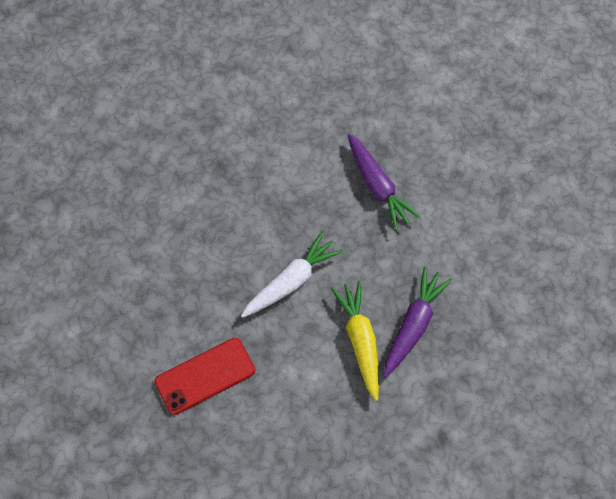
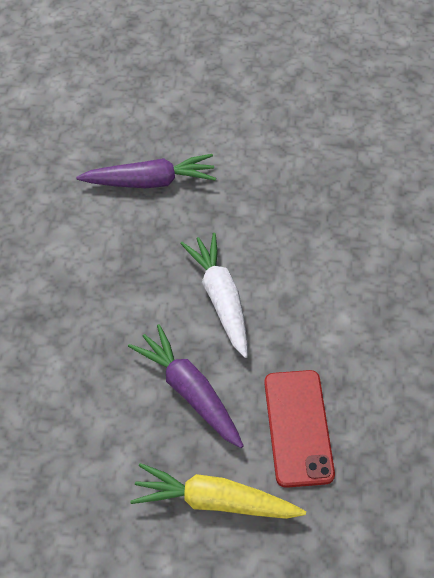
camera: 65 degrees left, 10 degrees down
yellow carrot [331,281,379,401] -> yellow carrot moved to [130,463,306,519]
purple carrot [384,267,452,377] -> purple carrot moved to [128,324,244,448]

